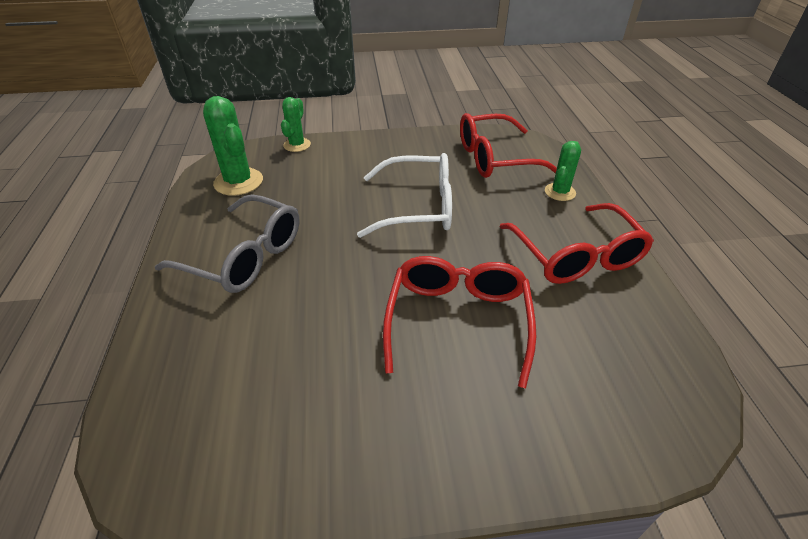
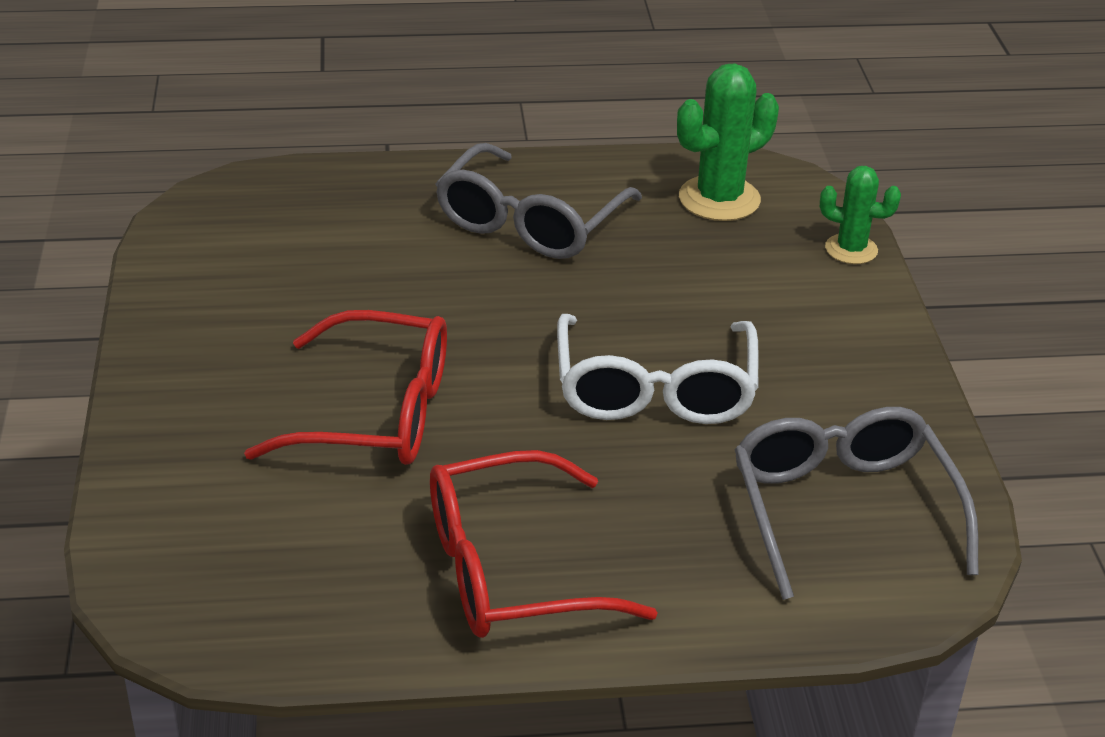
camera: 90 degrees right, 5 degrees down
red glasses [460,113,557,178] -> grey glasses [734,407,979,600]
green cactus [545,141,581,201] -> none

